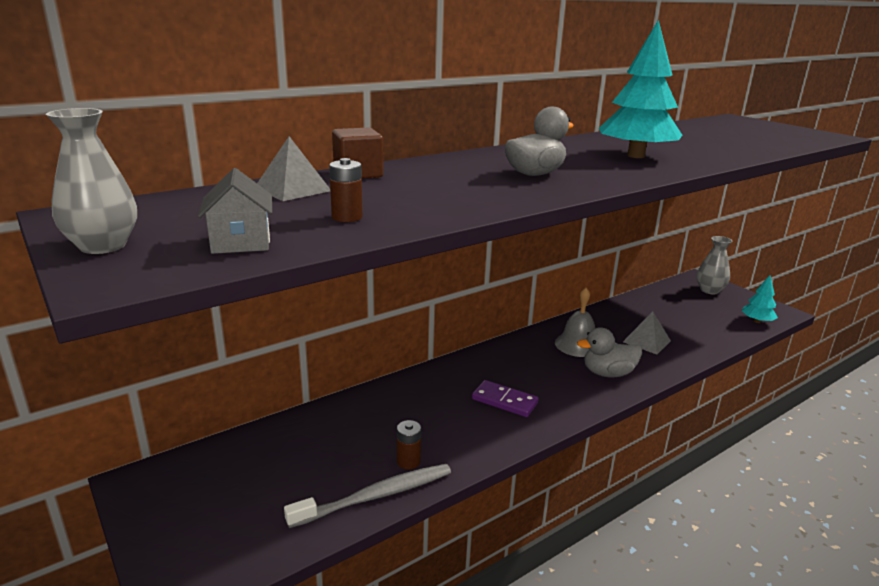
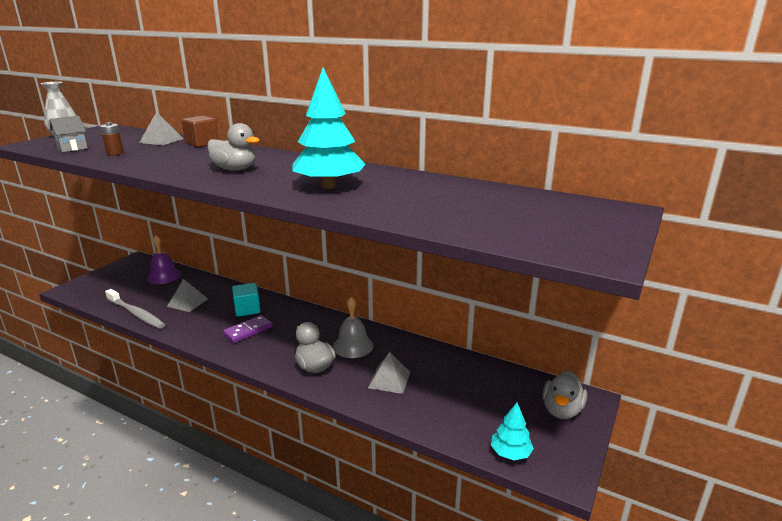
camera: 65 degrees right, 0 degrees up
brown battery [397,420,421,469] -> none
purple domino [472,380,539,417] -> purple domino turned 45 degrees clockwise [223,315,273,343]
grey vase [696,236,733,294] -> grey duck [543,371,587,419]
none -> purple bell [147,235,182,284]
none -> grey pyramid [167,279,208,312]
none -> turquoise cube [232,283,260,317]

